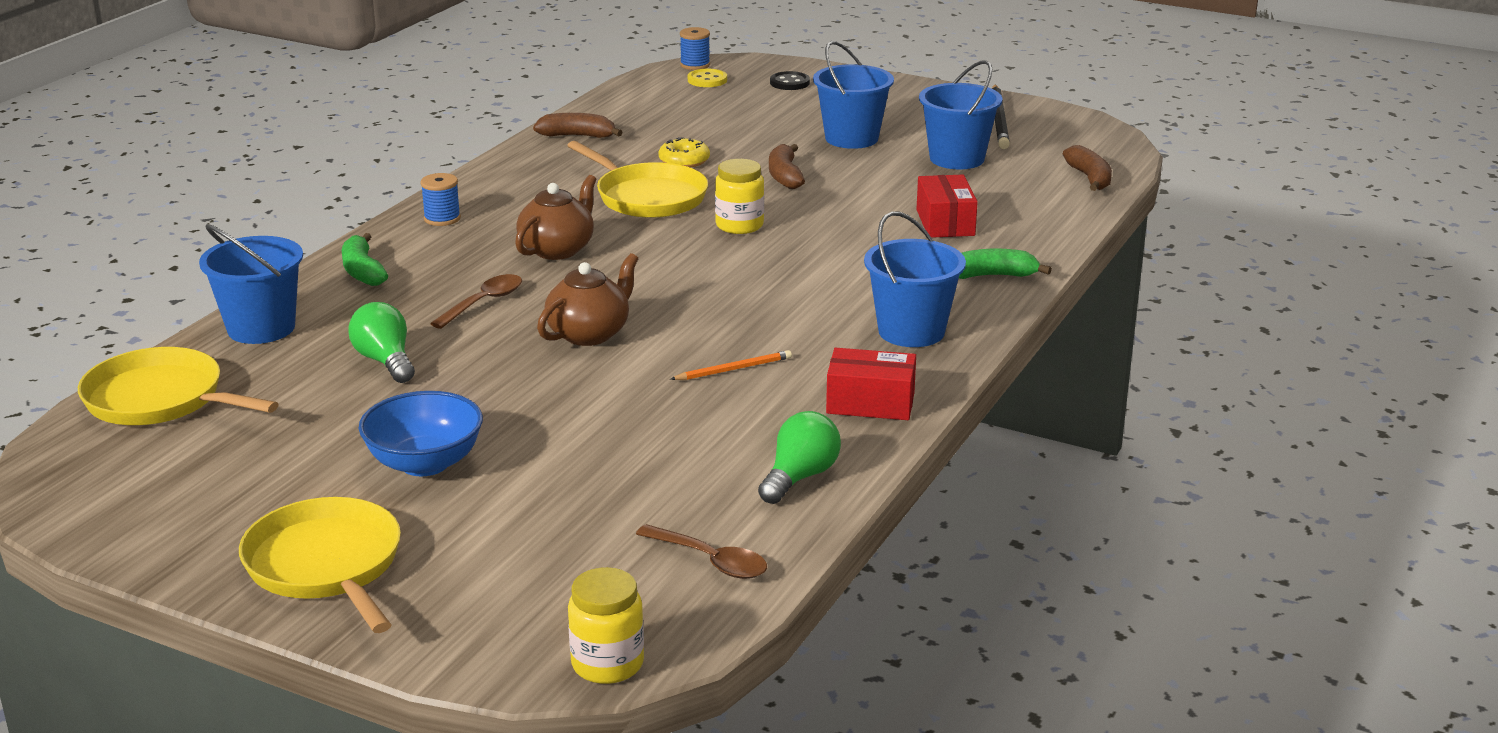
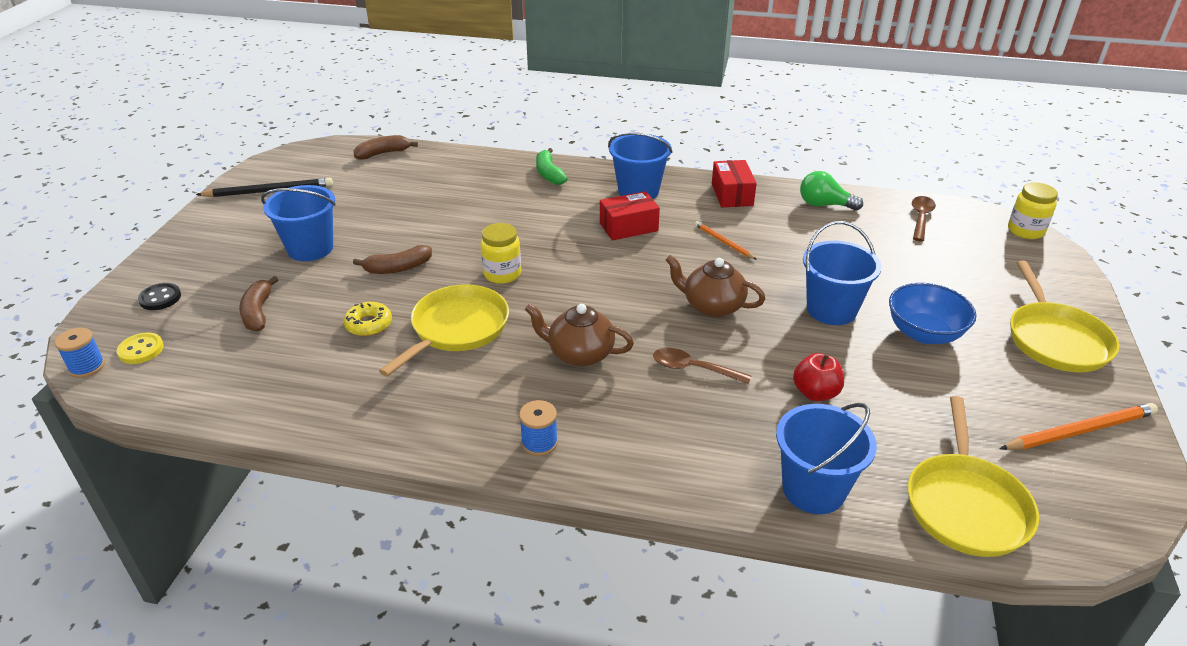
camera: 105 degrees left, 10 degrees up
yellow pan [239,497,401,633] -> yellow pan turned 45 degrees counterclockwise [1010,260,1119,372]
green banana [341,233,388,286] -> none
green light bulb [348,302,415,383] -> red apple [793,353,844,401]
brown banana [533,113,623,138] -> brown banana moved to [239,276,279,332]
red box [917,175,978,238] -> red box moved to [600,191,660,241]
blue bucket [919,60,1003,169] -> blue bucket moved to [803,221,882,325]
none -> orange pencil [1000,403,1158,450]

